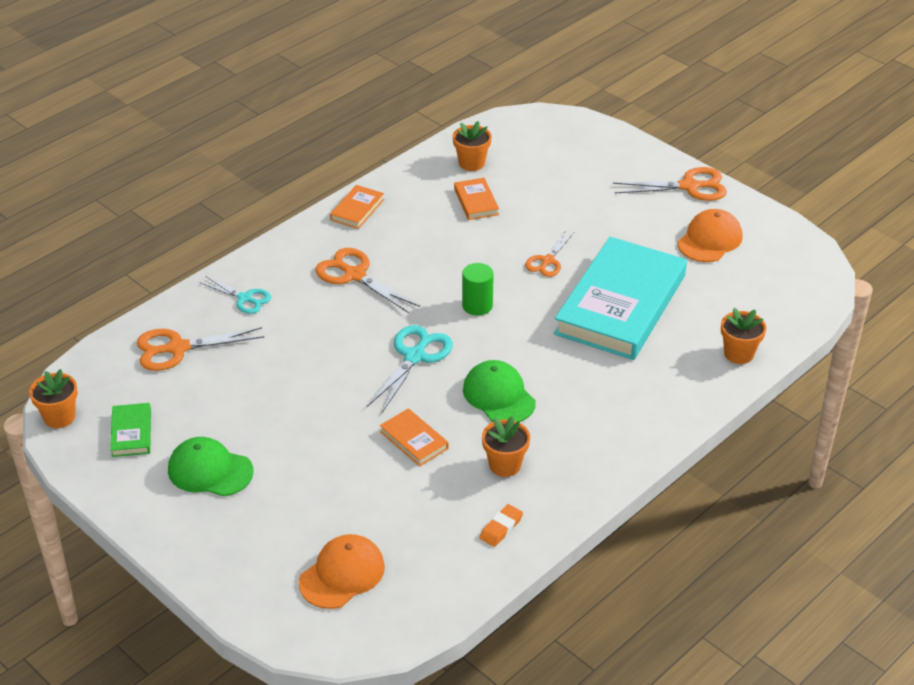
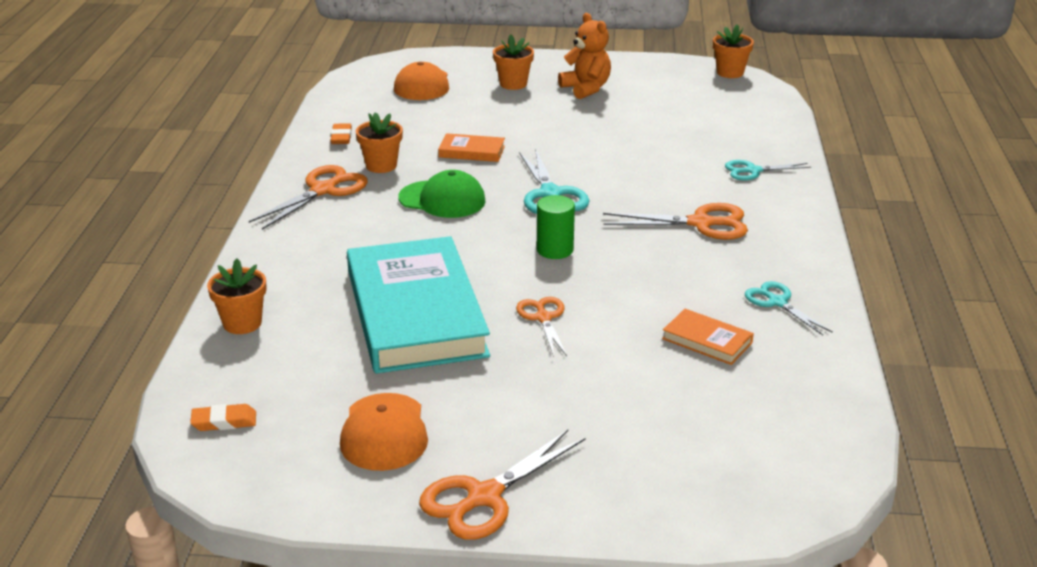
camera: 140 degrees right, 10 degrees down
green book [110,403,151,457] -> none
orange scissors [137,327,264,371] -> orange scissors moved to [249,165,368,230]
green cap [168,437,254,496] -> orange teddy bear [558,13,611,99]
orange book [330,185,384,229] -> none
orange flower pot [453,121,492,171] -> orange flower pot moved to [493,34,534,90]
none -> orange eraser [190,404,256,431]
none -> turquoise scissors [745,281,833,335]

